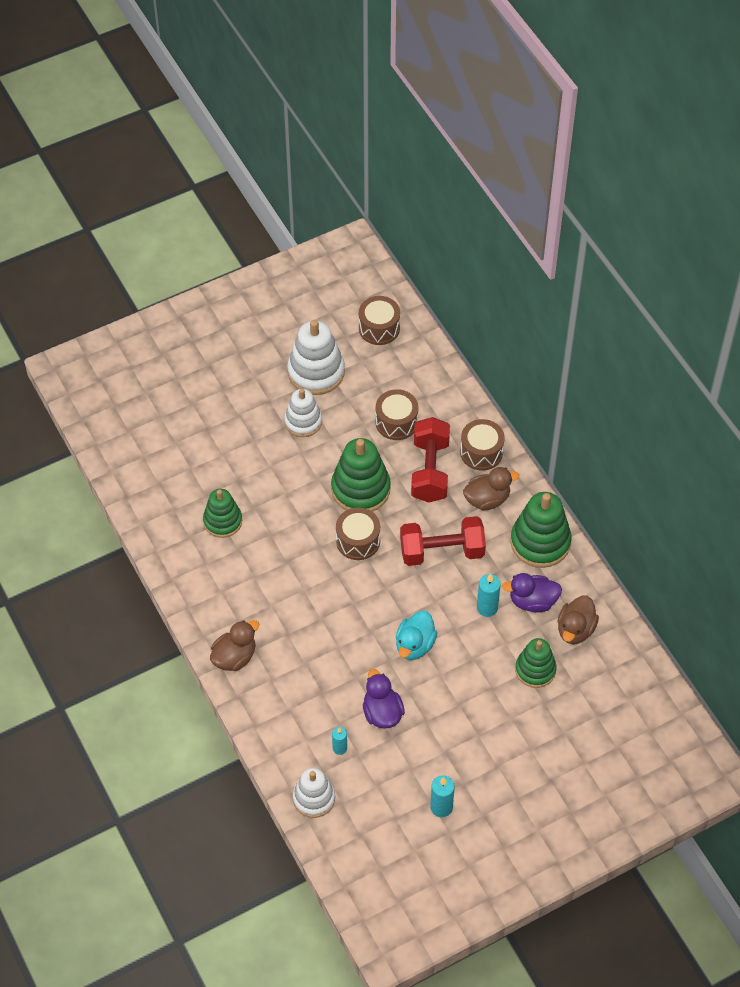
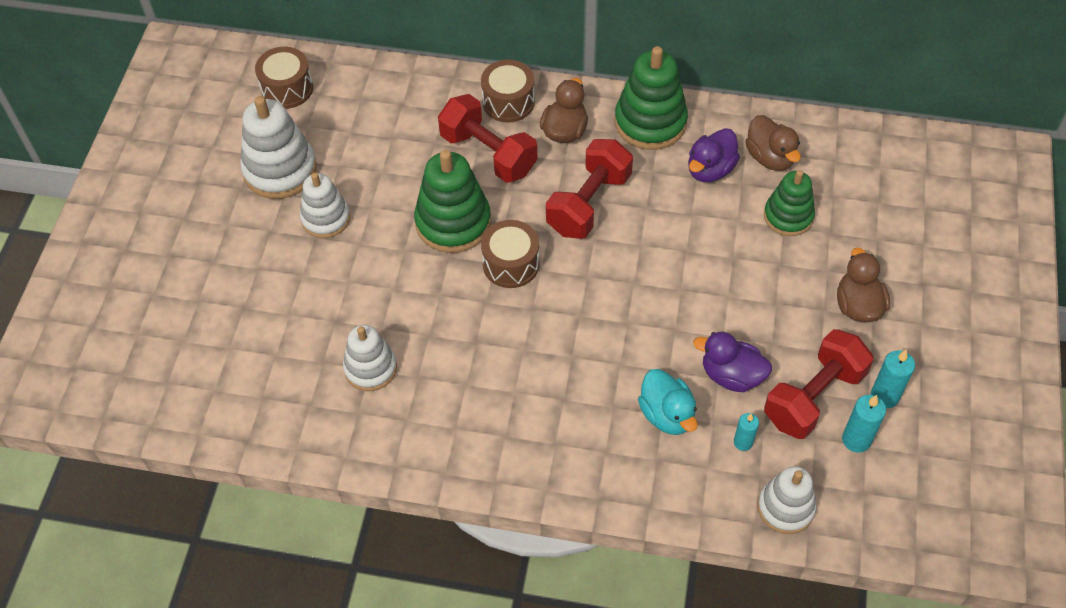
camera: 50 degrees left, 0 degrees up
green stacking toy [203,489,242,538] -> white stacking toy [343,325,397,391]
brown duck [210,620,259,671] -> brown duck moved to [837,248,890,323]
brown drum [376,389,418,440] -> none
turquoise duck [396,611,437,660] -> turquoise duck moved to [638,369,698,435]
turquoise candle [477,574,501,617] -> turquoise candle moved to [842,395,886,453]
none -> red dumbbell [764,329,874,439]

